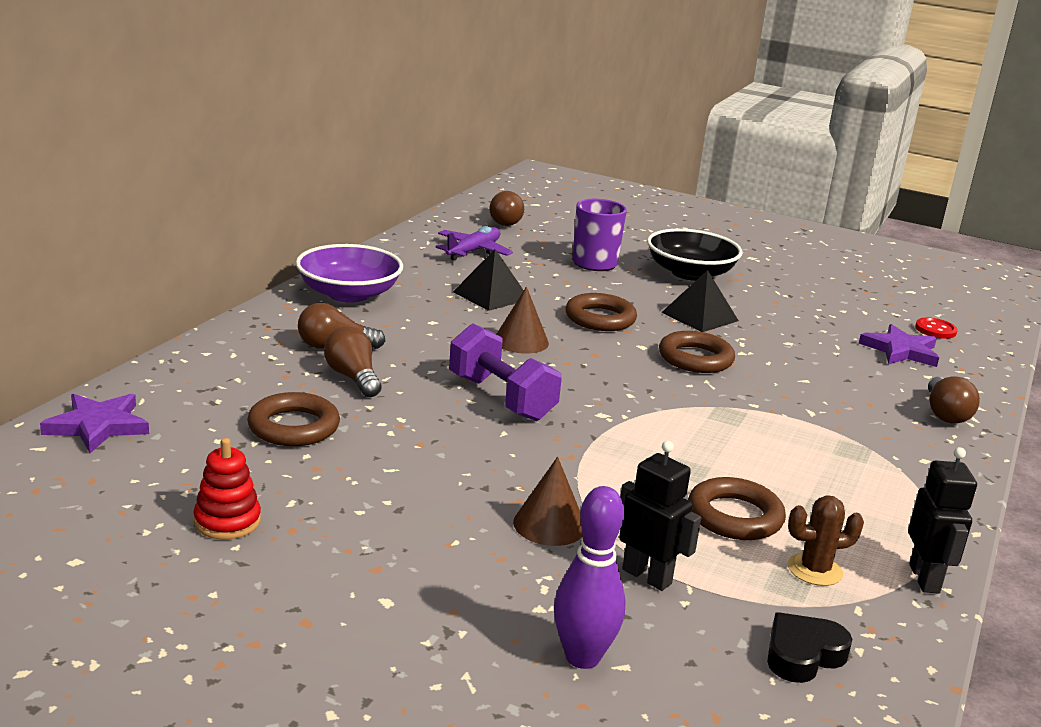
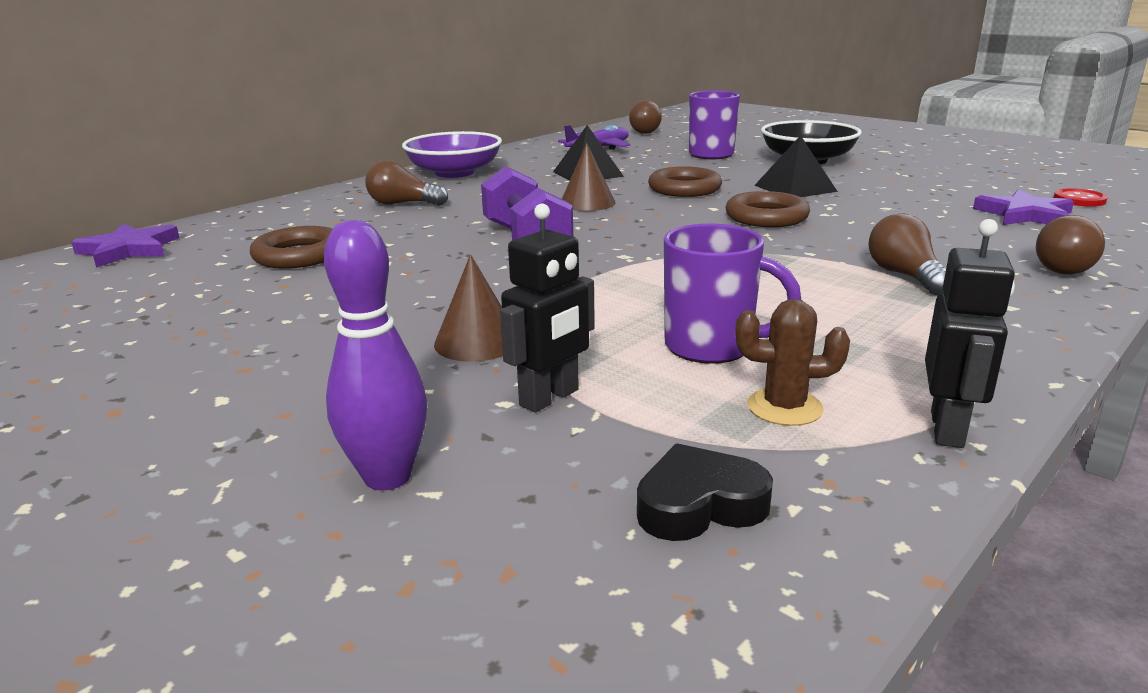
camera: 20 degrees right, 0 degrees up
red stacking toy [193,438,261,540] -> none
brown light bulb [324,327,382,397] -> brown light bulb moved to [868,213,946,295]
black robot [619,441,701,591] -> black robot turned 75 degrees clockwise [500,204,595,413]
brown ring [688,477,786,540] -> purple mug [664,224,801,364]

